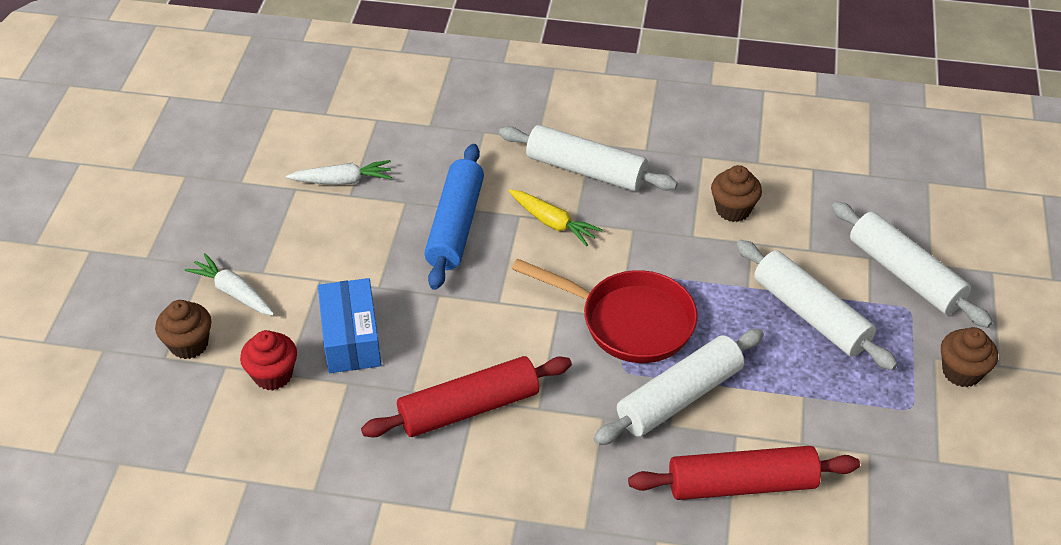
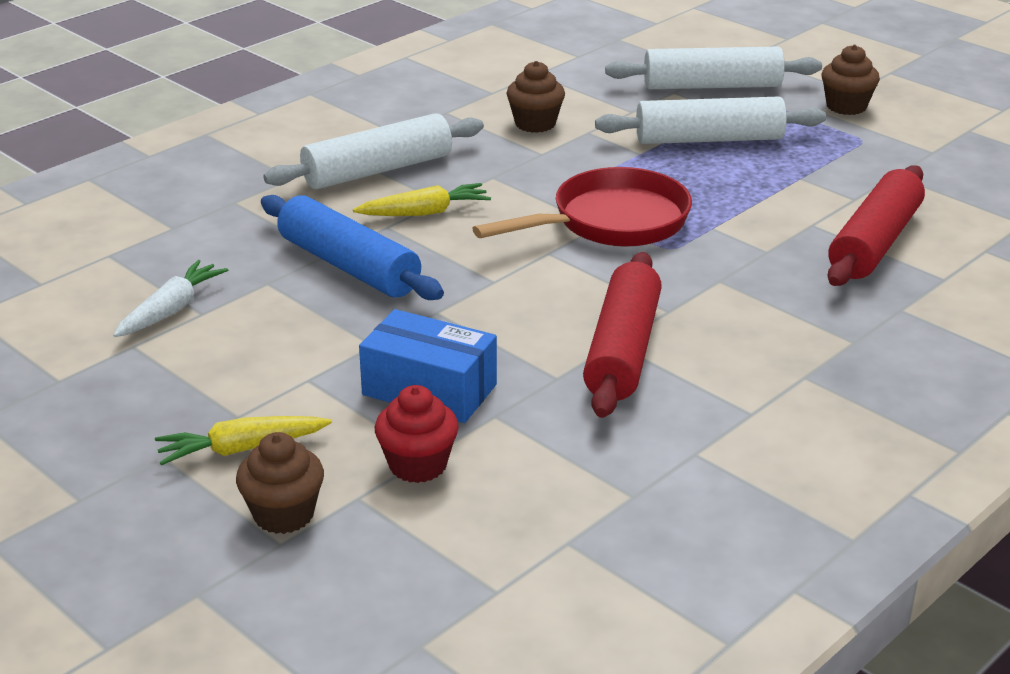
camera: 55 degrees left, 15 degrees down
white carrot [185,253,274,316] -> yellow carrot [155,416,332,465]
white rolling pin [594,329,764,445] -> none

